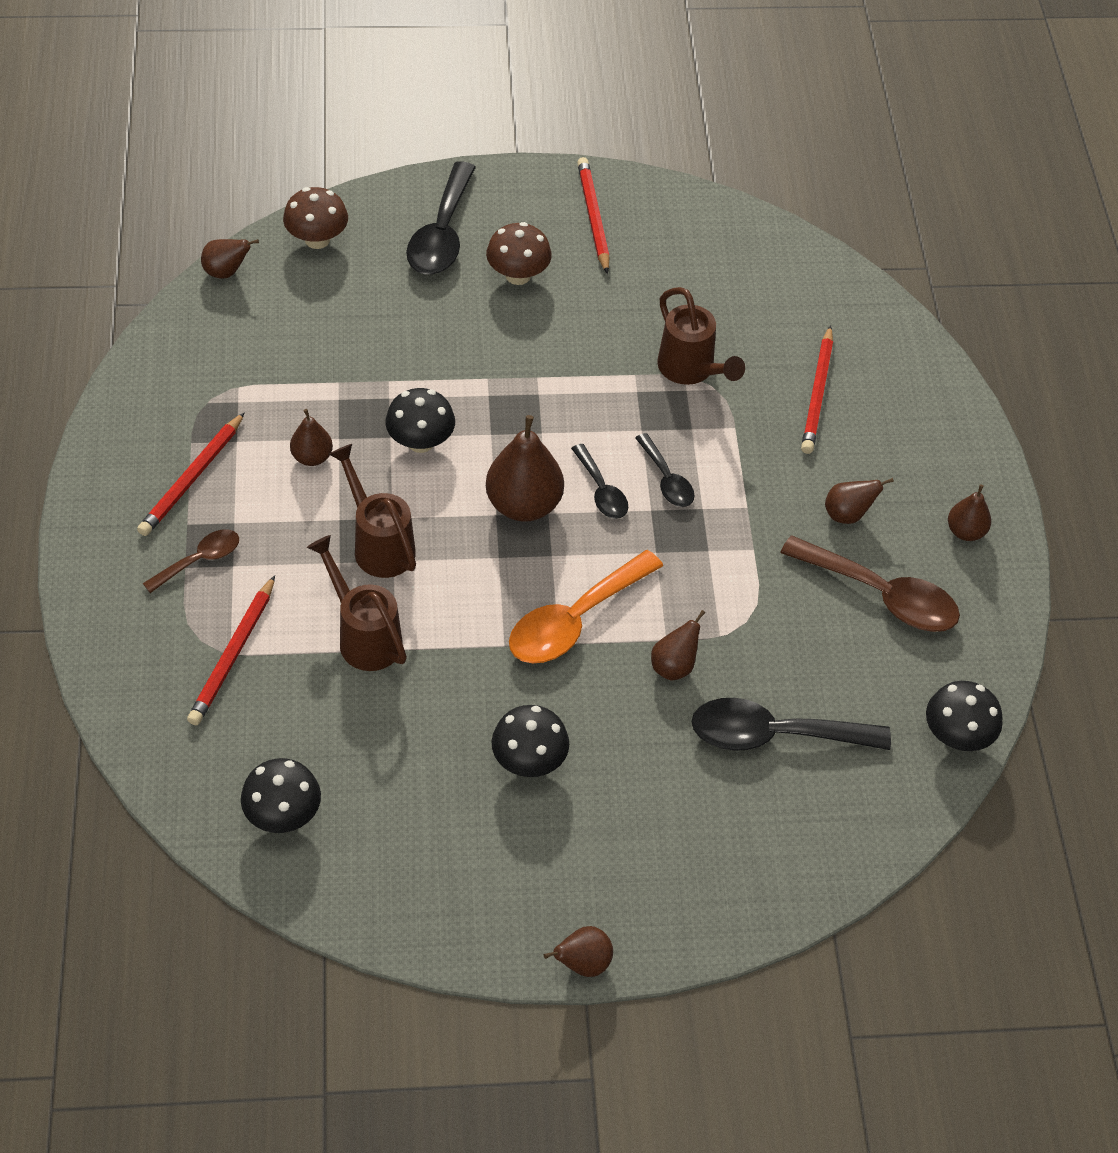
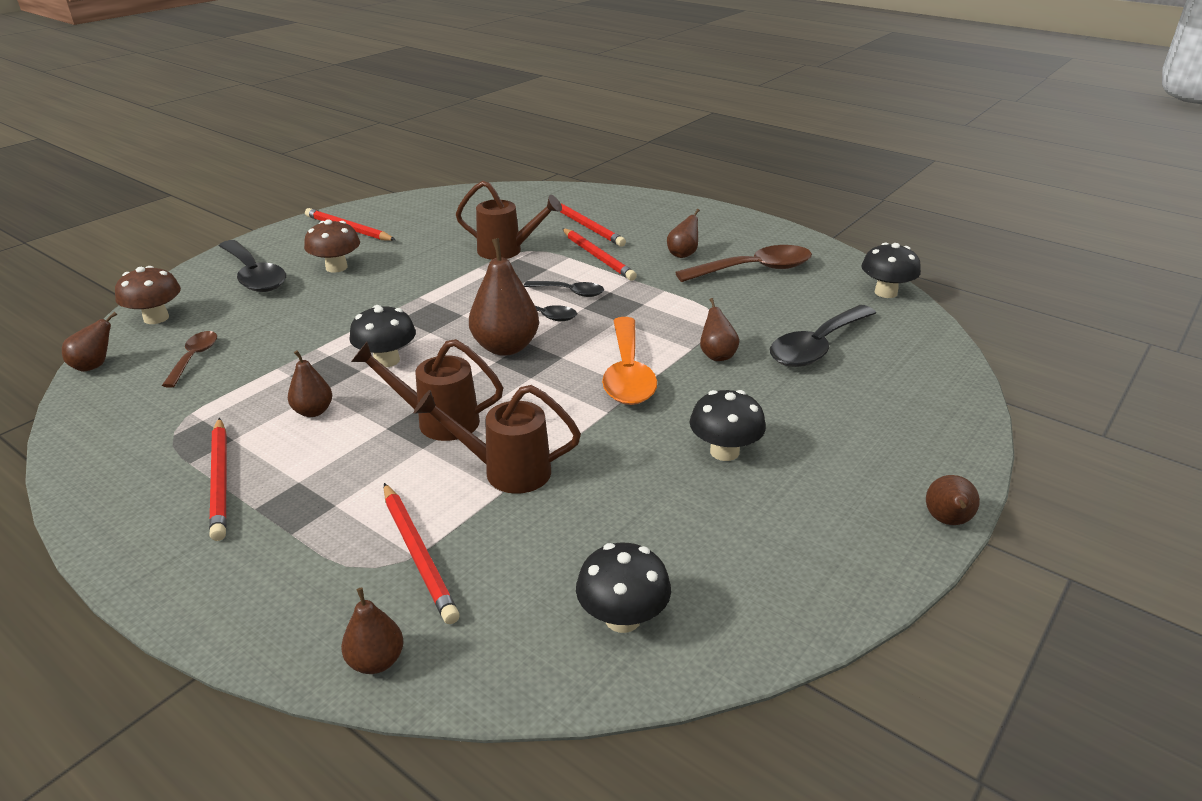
camera: 45 degrees left, 20 degrees down
brown spoon [143,529,239,593] -> brown spoon moved to [162,331,217,388]
brown pear [948,484,991,541] -> brown pear moved to [341,588,404,674]
none -> red pencil [562,228,637,281]

